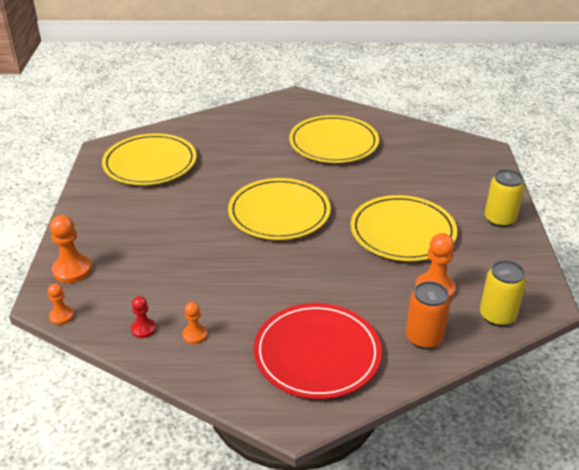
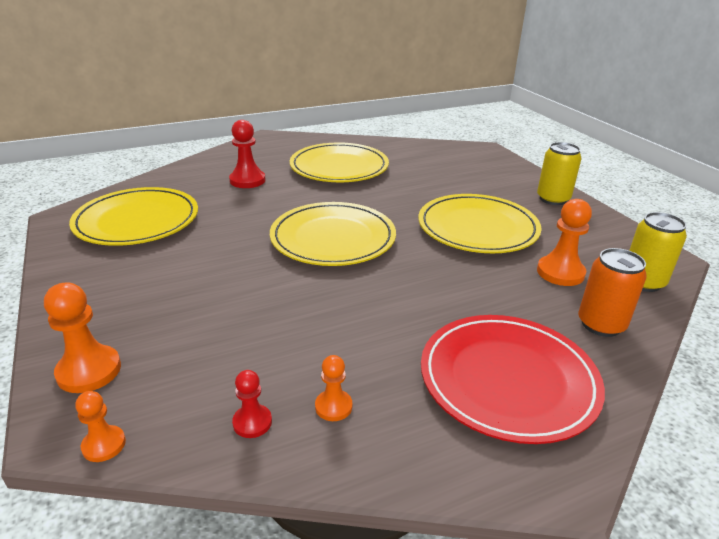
camera: 25 degrees left, 5 degrees down
none -> red pawn [229,120,266,188]

